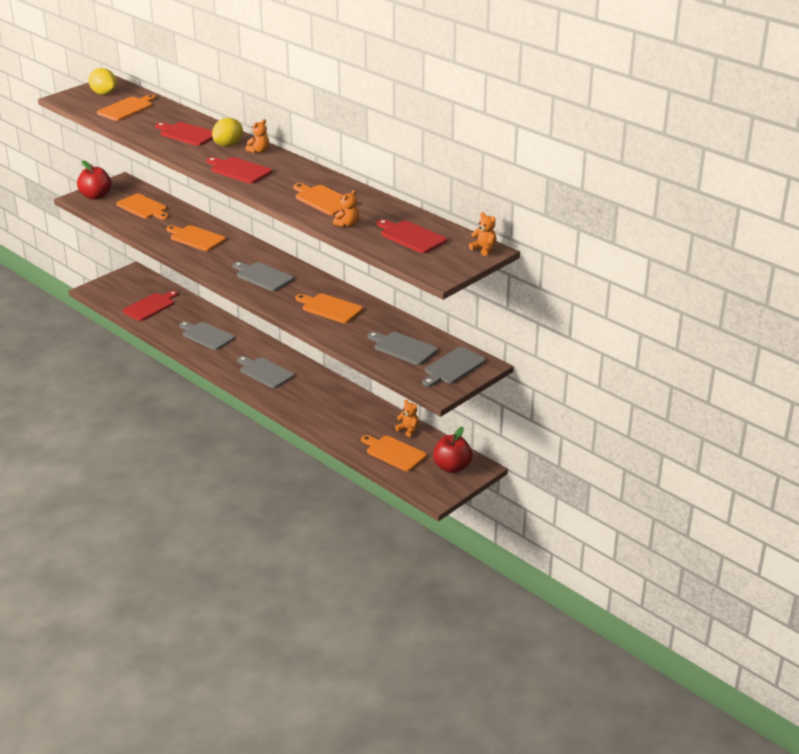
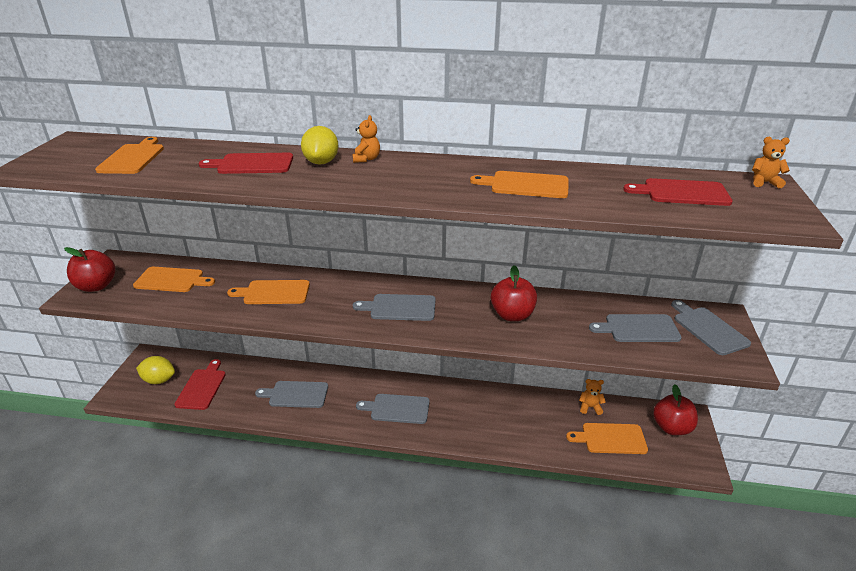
camera: 35 degrees left, 0 degrees up
yellow lemon [88,68,117,95] -> yellow lemon moved to [136,356,175,384]
red cutting board [206,157,272,184] -> none
orange cutting board [295,293,363,323] -> red apple [491,265,537,321]
orange teddy bear [333,190,359,227] -> none
grey cutting board [422,347,486,387] -> grey cutting board turned 150 degrees clockwise [671,300,751,355]

